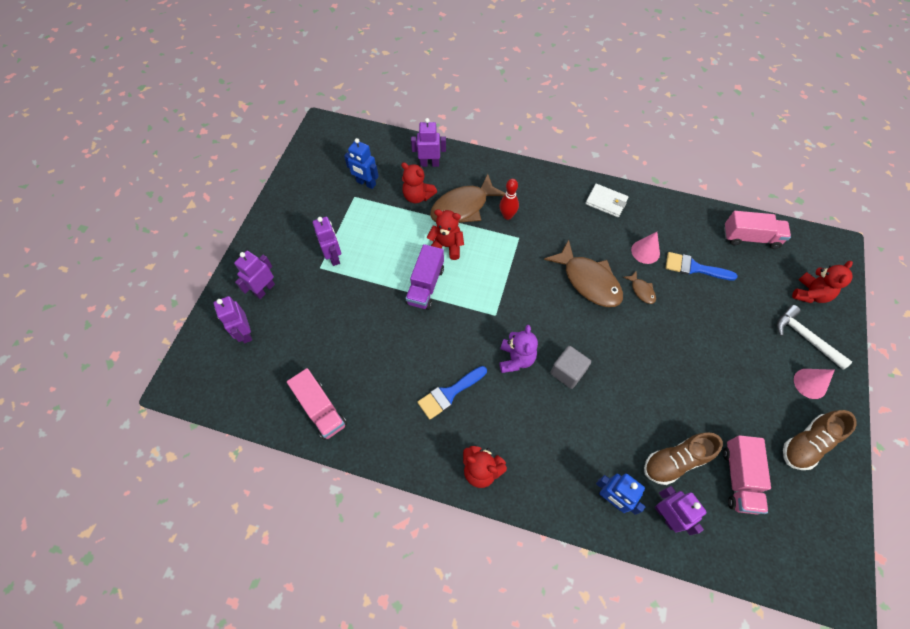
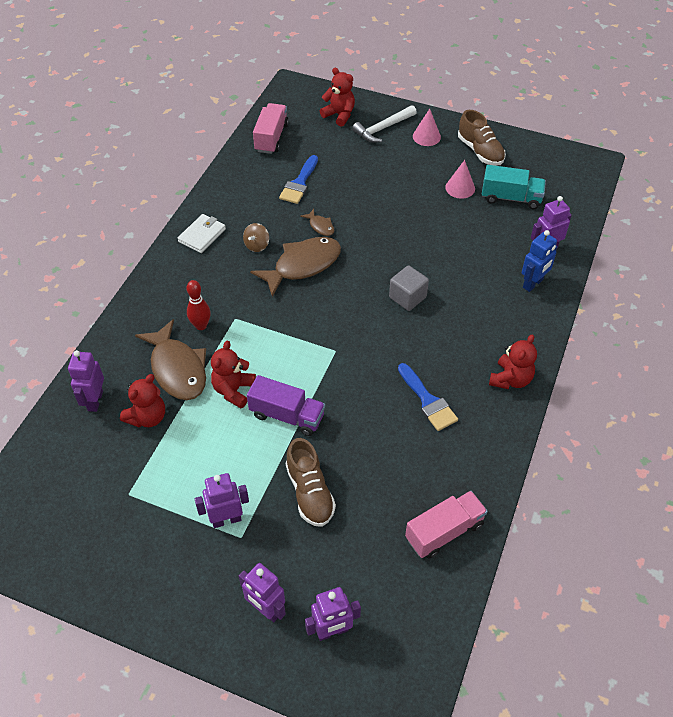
camera: 85 degrees left, 10 degrees down
blue robot [344,138,379,189] -> none
purple teddy bear [500,325,538,373] -> none
brown fish [623,271,656,304] -> brown fish turned 75 degrees clockwise [300,209,334,236]
pink cone [631,232,660,264] -> pink cone moved to [445,160,475,199]
brown shoe [644,432,723,485] -> brown shoe moved to [286,438,336,527]
pink truck [723,435,771,514] -> turquoise truck [482,165,546,209]
none -> brown spinning top [243,223,269,252]

